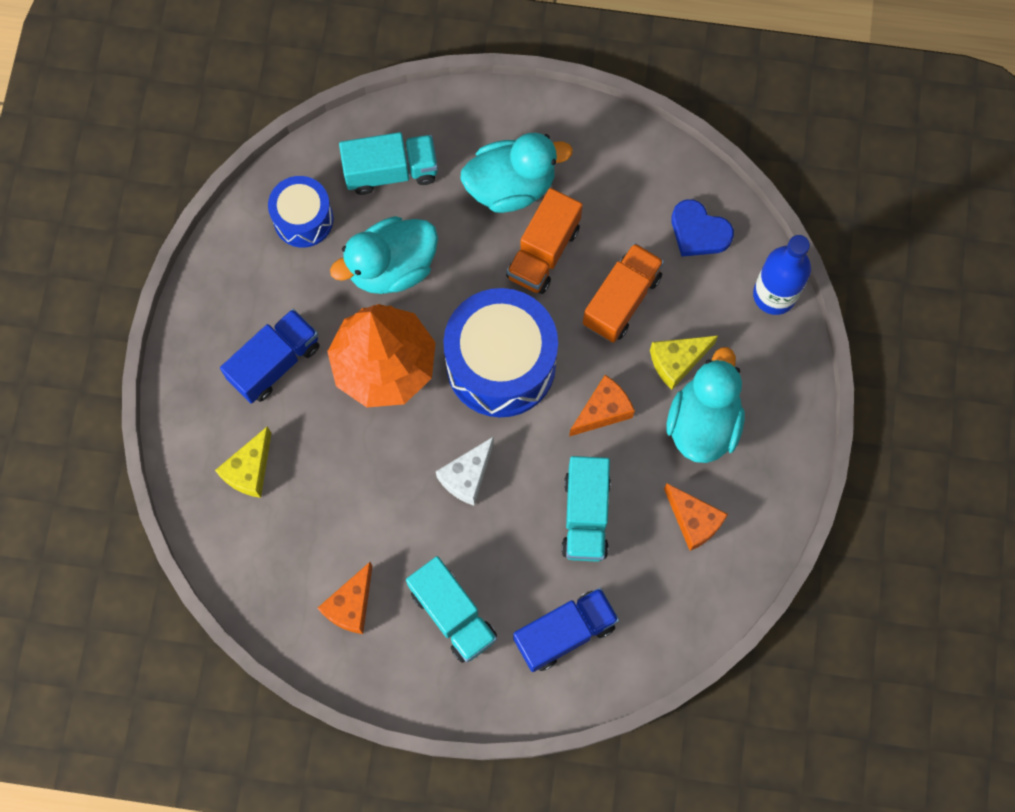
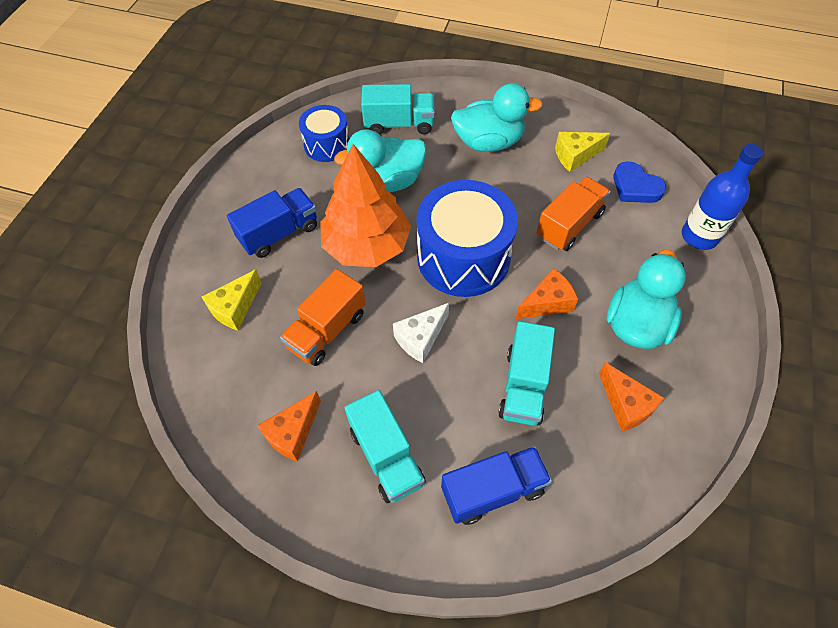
camera: 10 degrees right, 15 degrees down
orange truck [506,188,583,294] -> orange truck moved to [280,269,366,366]
yellow cheese [650,336,718,390] -> yellow cheese moved to [555,132,610,172]

